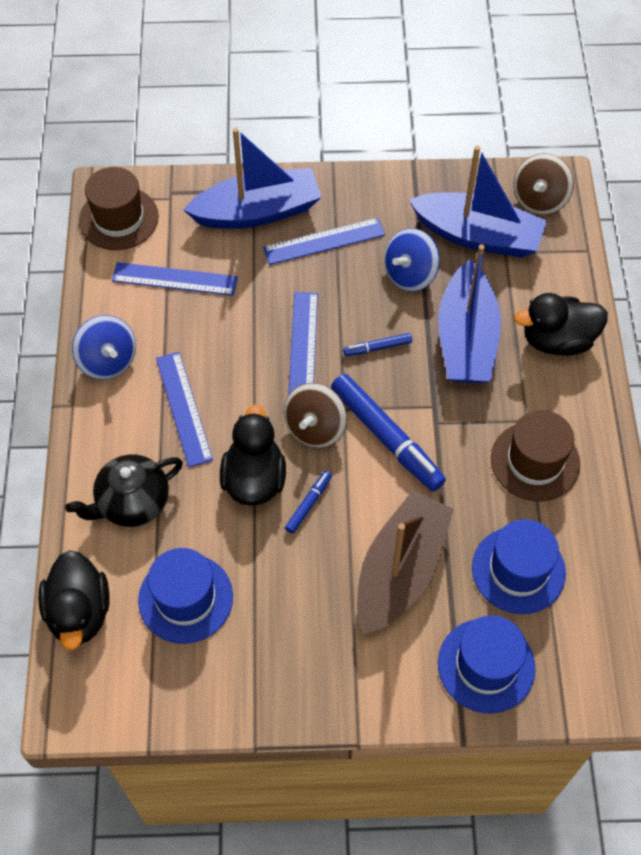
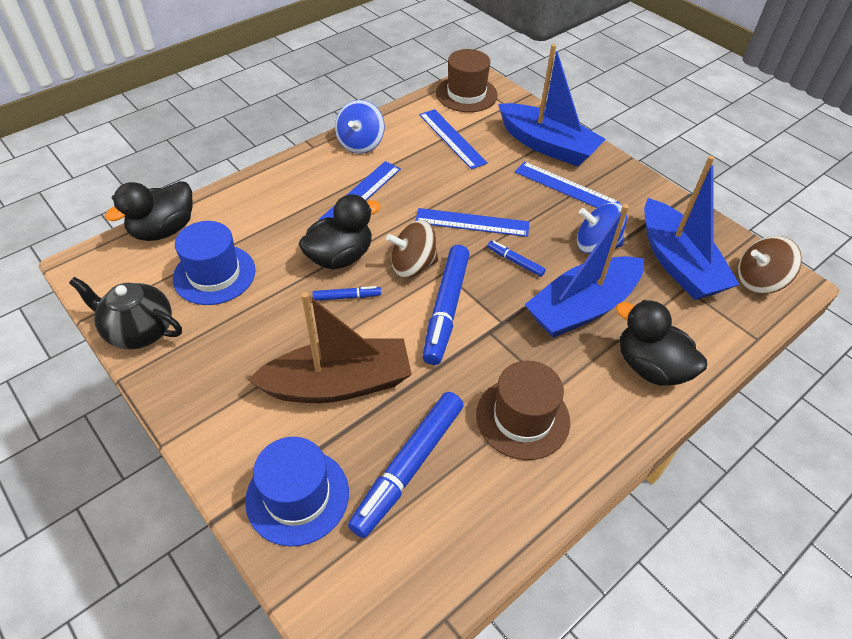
camera: 50 degrees right, 10 degrees down
black teapot [65,454,183,527] -> black teapot moved to [69,277,182,350]
blue ruler [289,292,318,394] -> blue ruler turned 45 degrees clockwise [415,208,529,237]
blue hat [472,519,566,614] -> blue marker [348,392,464,538]

